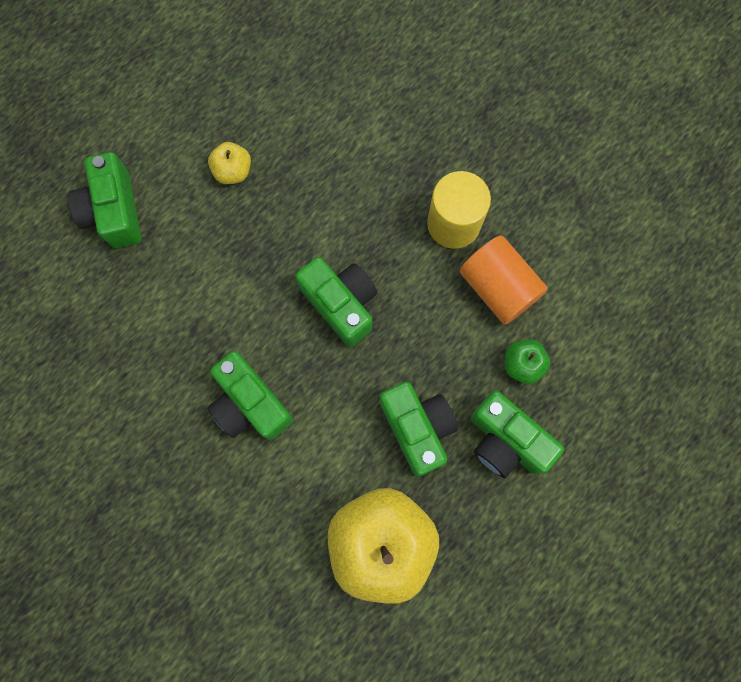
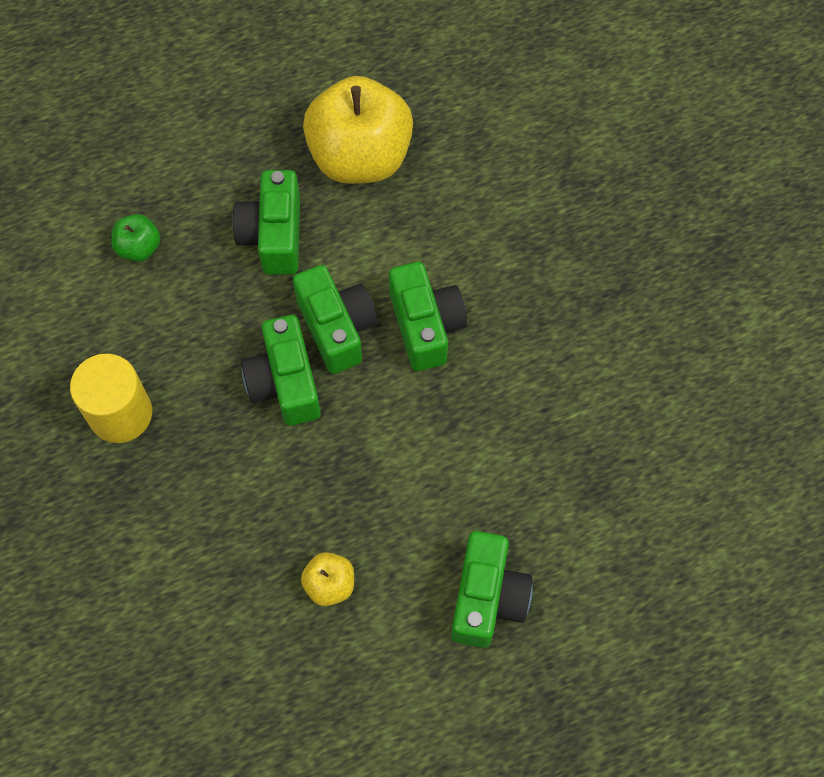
camera: 155 degrees left, 10 degrees down
orange cylinder [460,235,548,325] -> none
green camera [470,391,564,478] -> green camera moved to [293,265,377,374]

